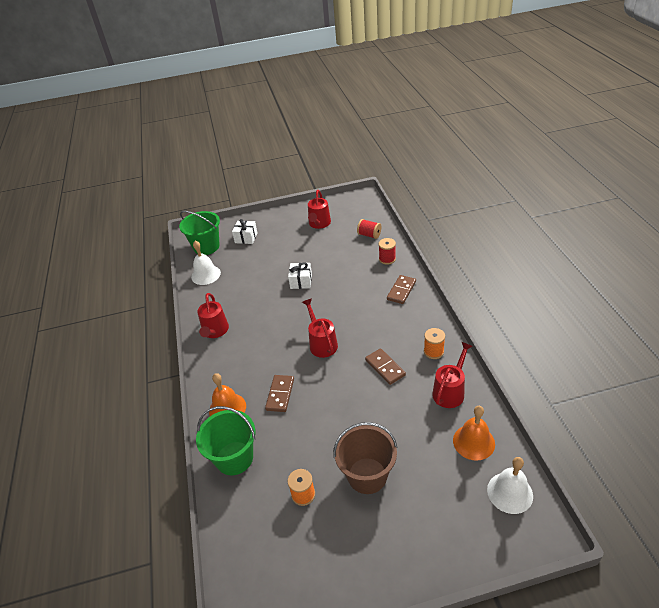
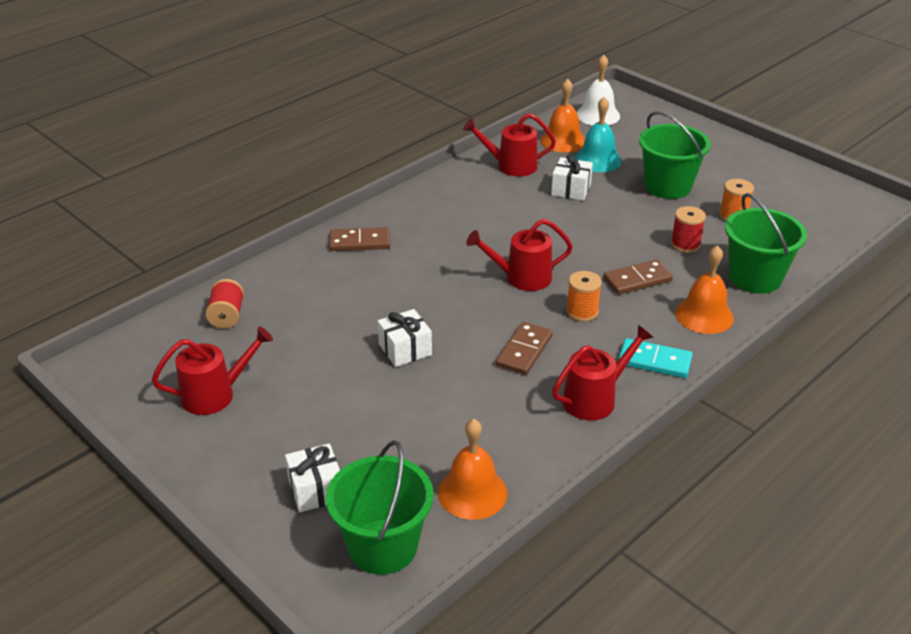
camera: 125 degrees left, 5 degrees down
white bell [191,240,221,285] -> orange bell [438,419,507,520]
red watering can [302,299,338,358] -> red watering can turned 45 degrees clockwise [466,219,573,291]
brown bucket [333,422,398,494] -> green bucket [639,111,711,199]
brown domino [365,348,406,385] -> brown domino moved to [496,322,552,375]
red spool [379,238,396,265] -> red spool moved to [671,206,706,253]
orange spool [424,328,445,359] -> orange spool moved to [566,271,602,322]
none -> white gift [551,154,593,201]
none -> turquoise bell [575,97,622,172]
none -> turquoise domino [618,338,693,378]

